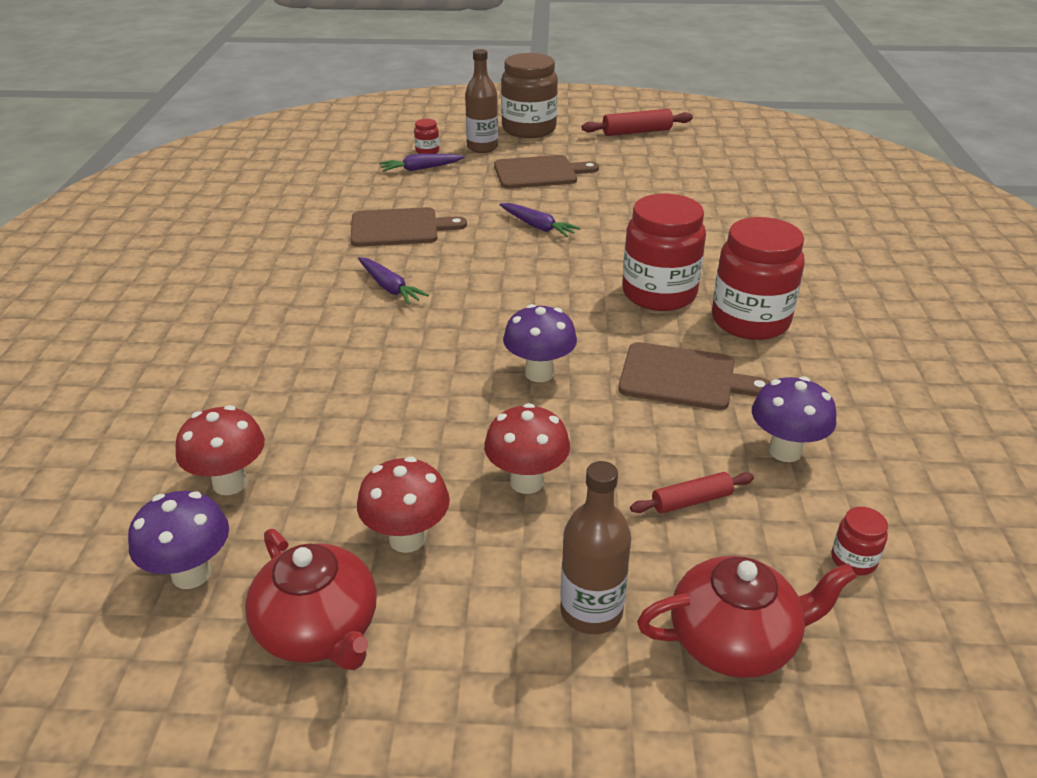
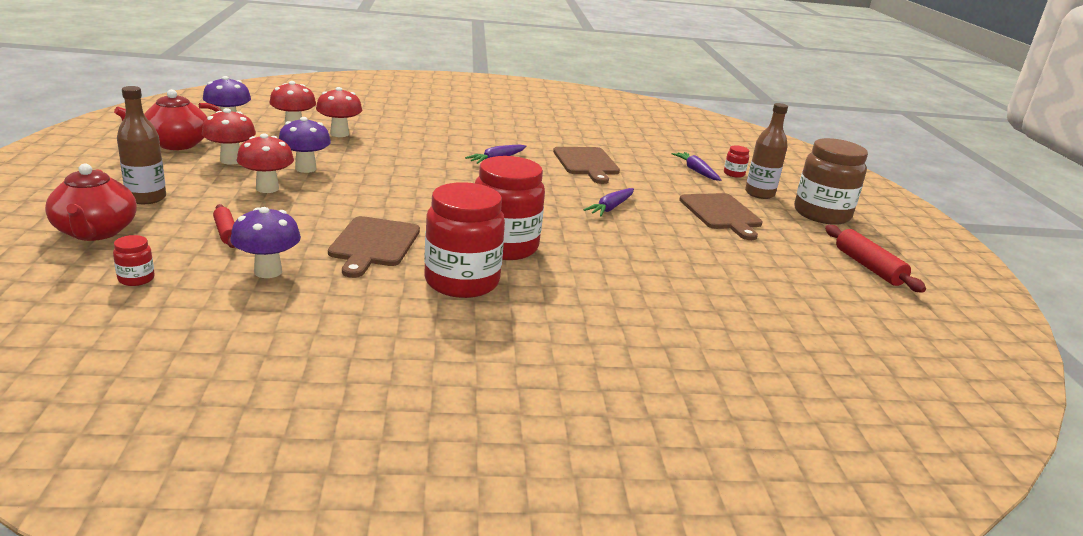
camera: 80 degrees right, 10 degrees down
purple mushroom [503,304,577,382] -> purple mushroom moved to [279,117,331,173]
none -> red mushroom [316,87,362,137]

